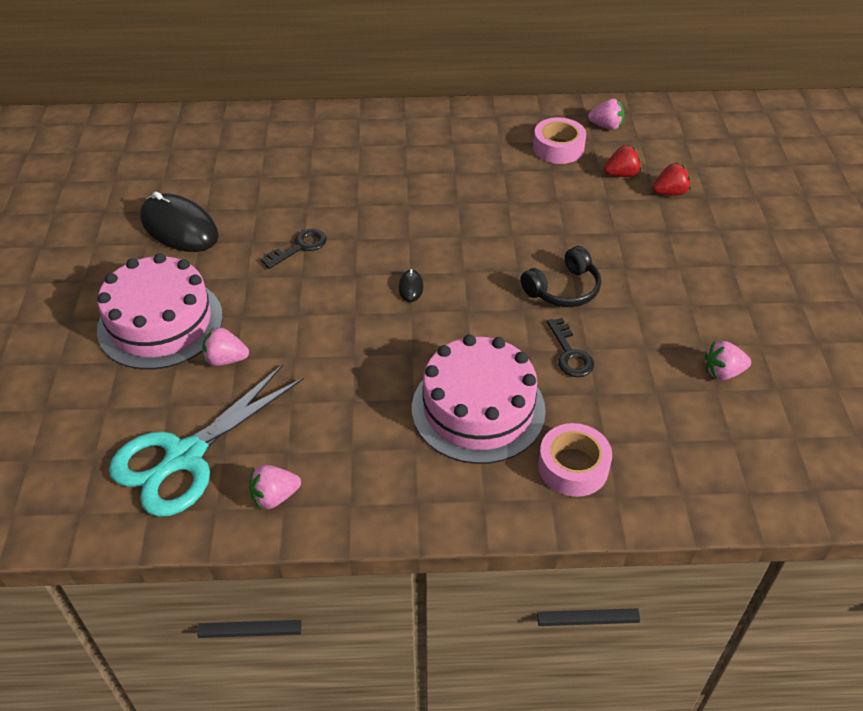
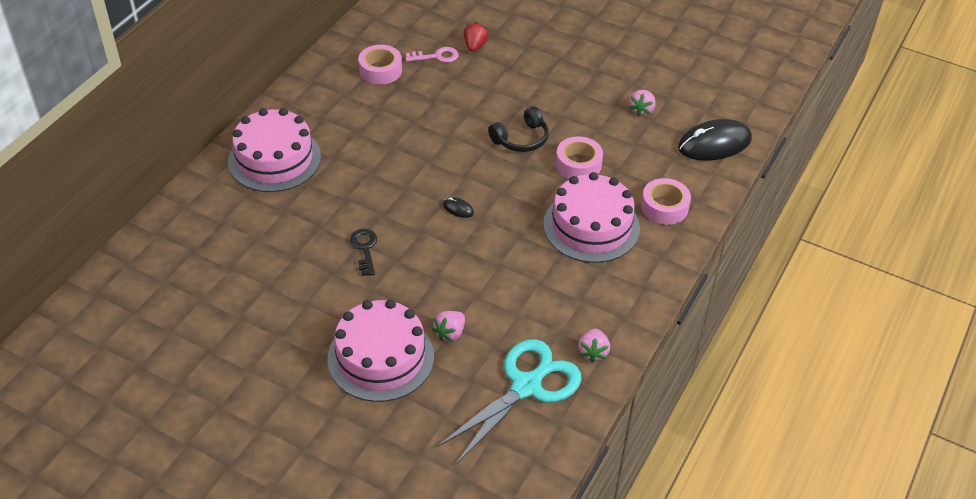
camera: 60 degrees left, 0 degrees up
turquoise scissors [109,364,304,517] -> turquoise scissors turned 120 degrees counterclockwise [438,339,582,463]
black mouse [140,191,219,252] -> black mouse moved to [678,119,752,161]
black headphones [520,246,601,307] -> black headphones turned 60 degrees clockwise [488,106,549,152]
black key [547,318,594,377] -> pink tape [556,136,603,179]
pink strawberry [588,98,624,130] -> none
red strawberry [604,145,642,177] -> pink key [405,47,458,63]
none -> pink cake [228,108,321,192]

